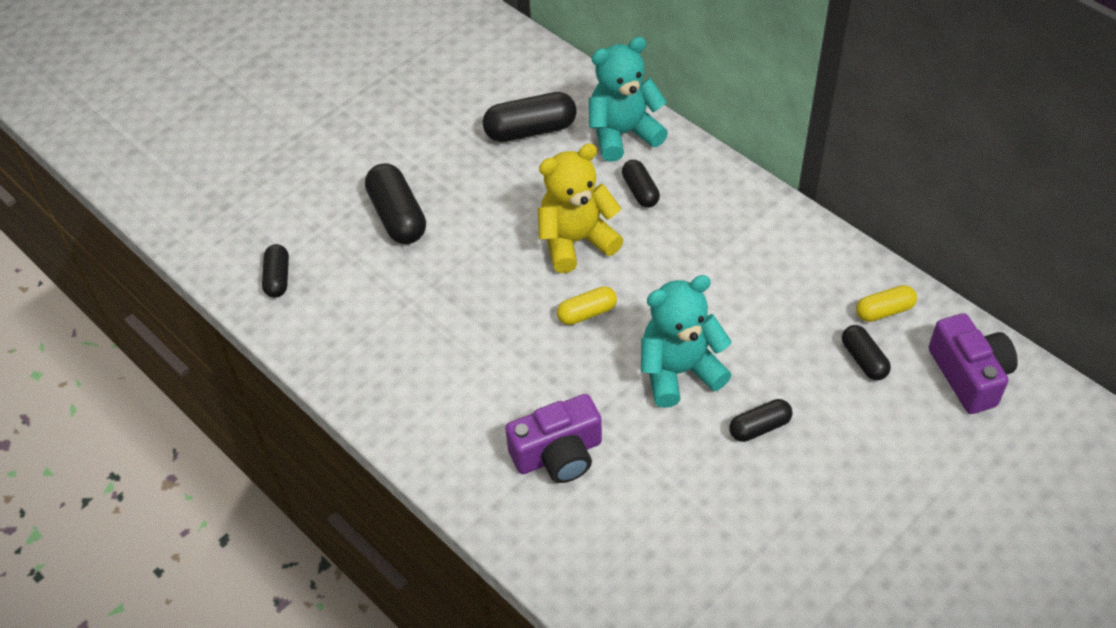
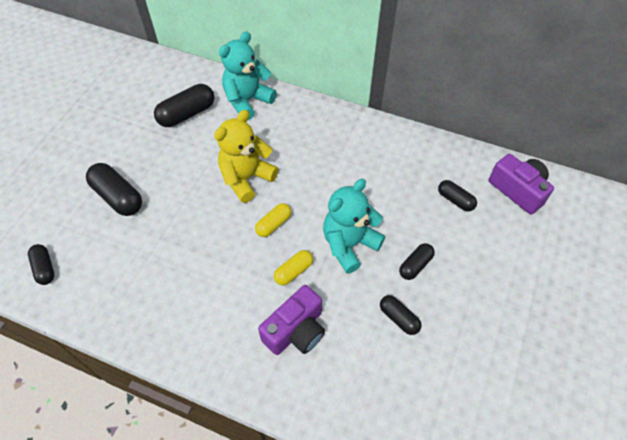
camera: 25 degrees left, 5 degrees up
black capsule [622,160,660,208] -> black capsule moved to [380,295,421,335]
yellow capsule [856,285,917,322] -> yellow capsule moved to [274,250,313,285]

